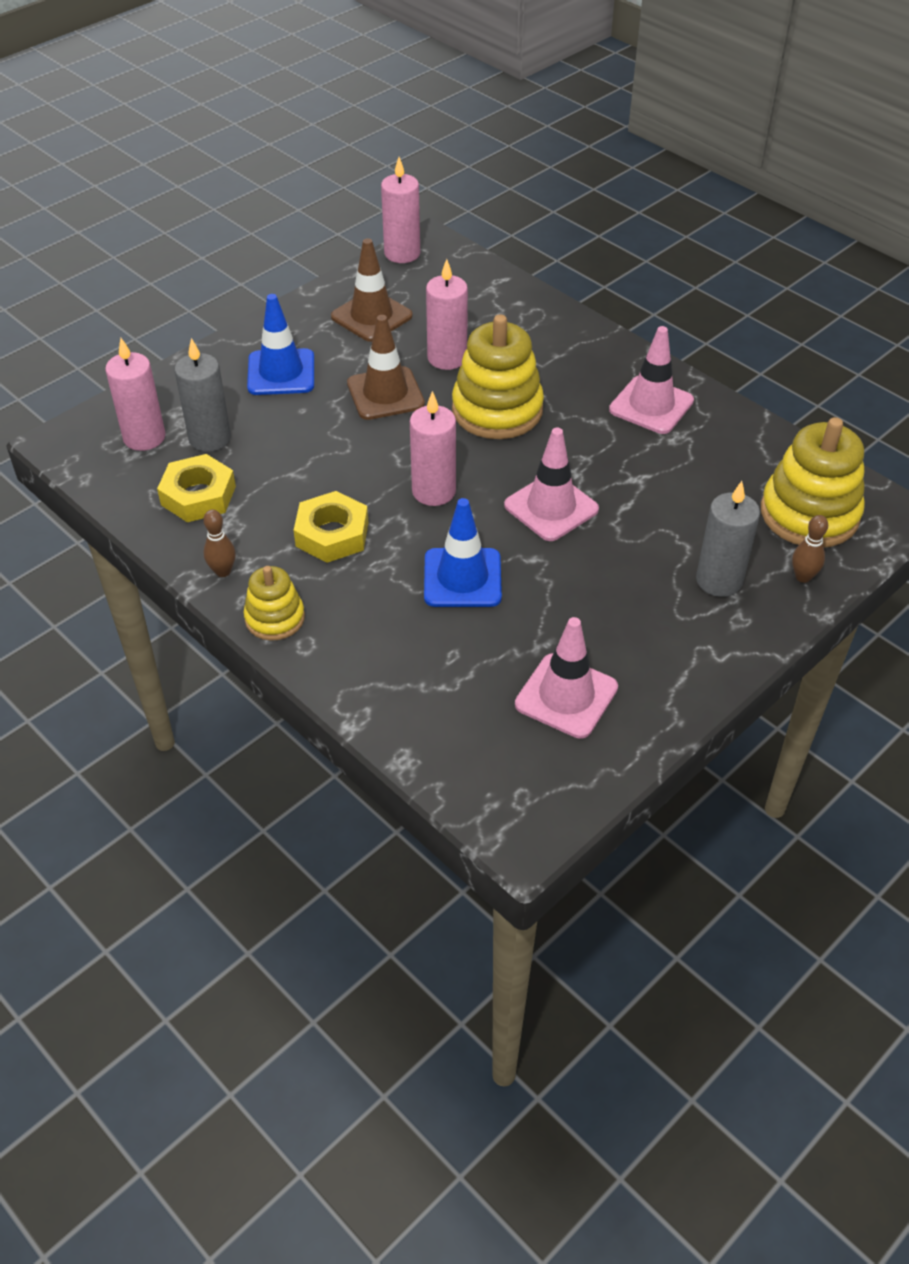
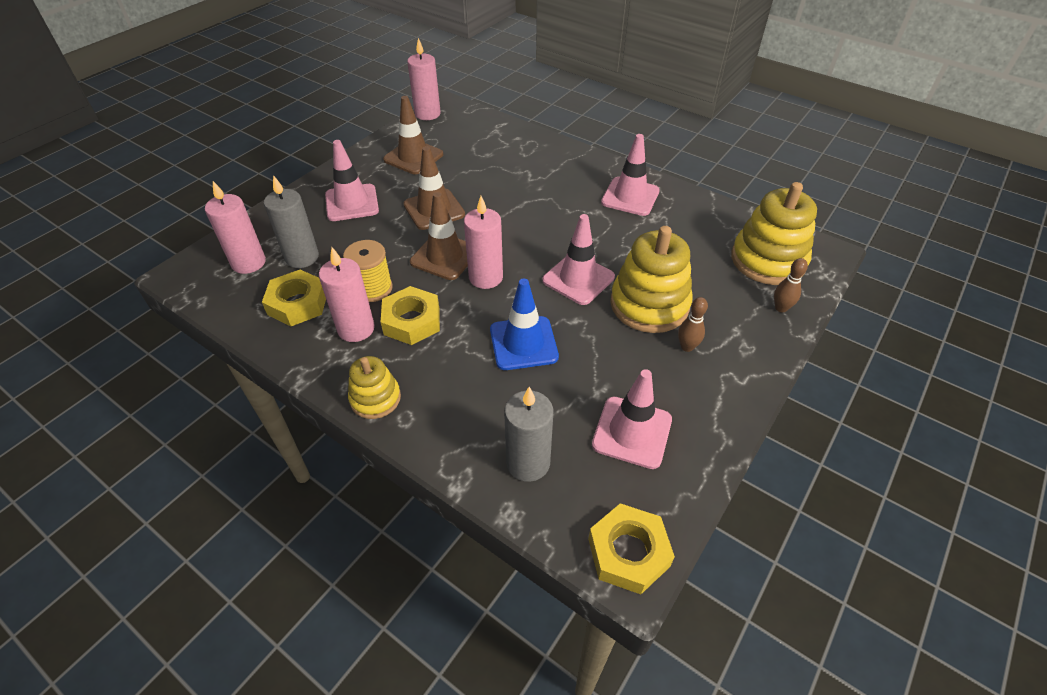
camera: 10 degrees left, 0 degrees up
brown bowling pin [203,509,236,577] -> brown bowling pin moved to [678,297,708,352]
blue traffic cone [247,294,314,395] -> pink traffic cone [325,140,379,221]
pink candle [426,259,468,370] -> pink candle moved to [319,247,375,342]
yellow stacking toy [452,314,544,439] -> yellow stacking toy moved to [610,226,693,333]
grey candle [696,481,760,597] -> grey candle moved to [504,387,553,482]
none -> yellow spool [343,240,393,302]
none -> brown traffic cone [410,192,468,280]
none -> yellow nut [588,503,675,594]

